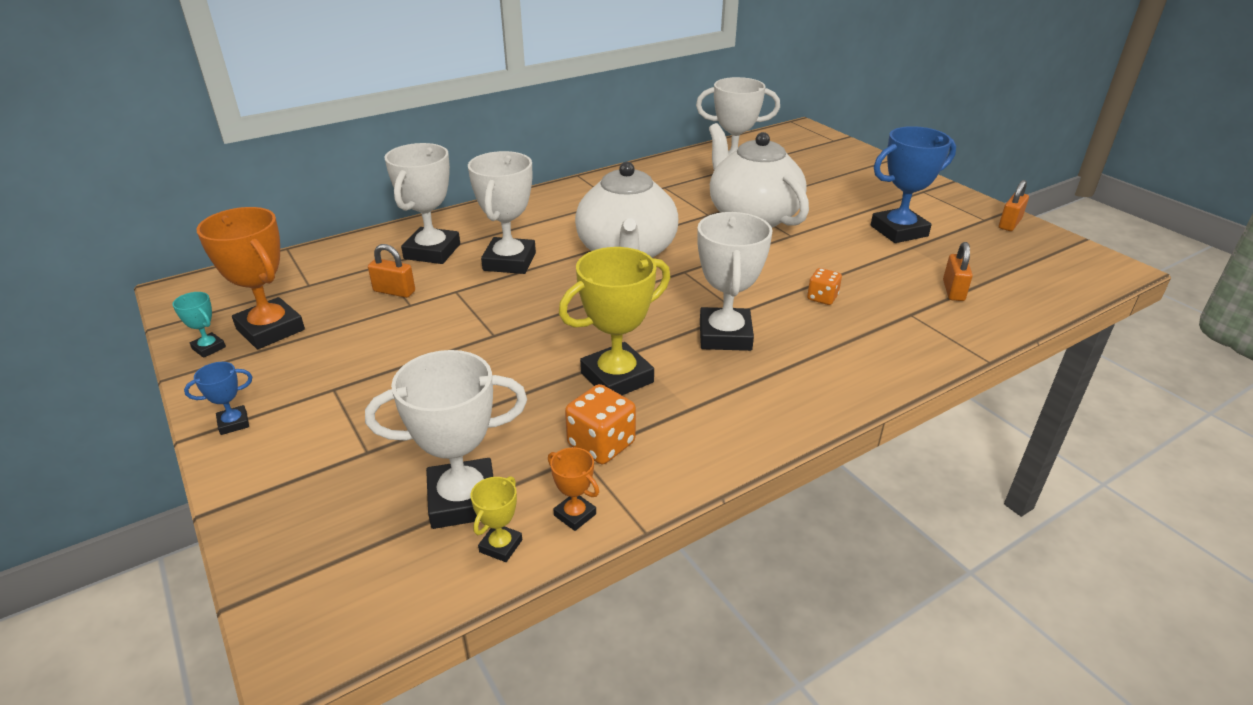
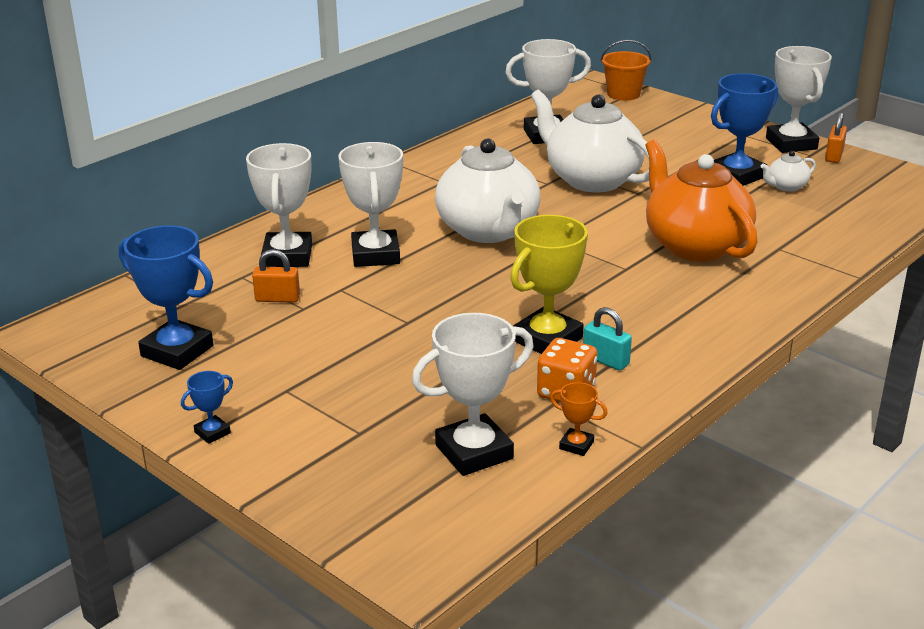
camera: 15 degrees left, 5 degrees down
turquoise trophy [172,292,226,358] -> none
orange trophy [197,207,305,349] -> blue trophy [119,225,213,370]
yellow trophy [471,476,522,562] -> none
white trophy [697,212,772,351] -> white trophy moved to [766,46,832,153]
orange dice [807,268,842,305] -> orange teapot [645,140,757,262]
orange padlock [943,242,973,301] -> none
none -> turquoise padlock [583,307,632,370]
none -> orange bucket [600,40,651,101]
none -> white teapot [761,151,816,192]

